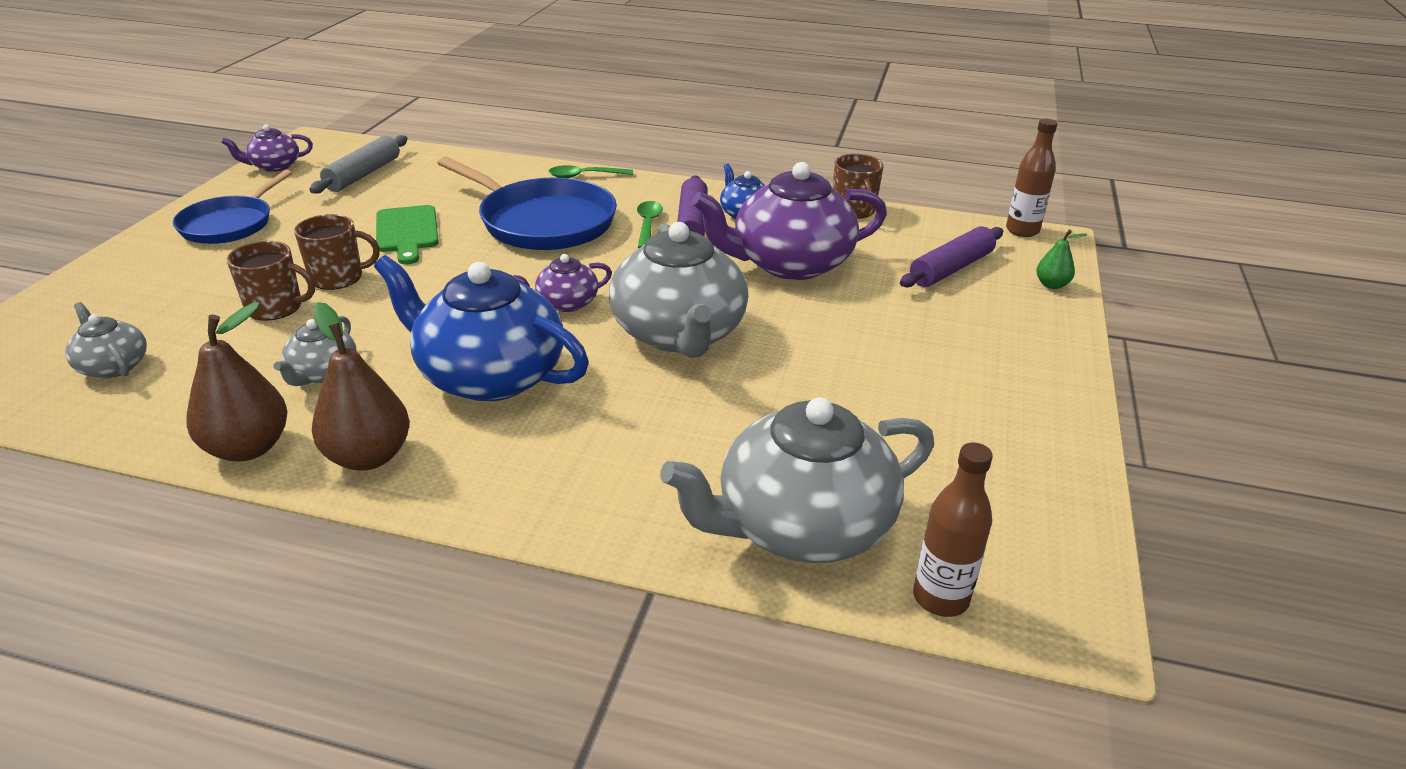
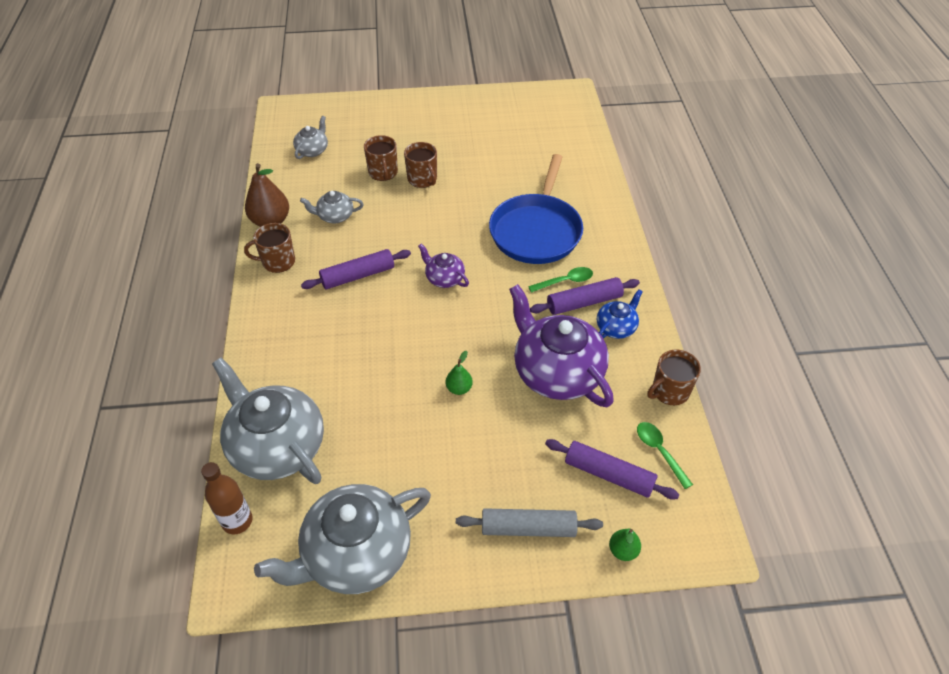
camera: 70 degrees right, 15 degrees up
blue pan [173,170,292,244] -> none
purple teapot [221,124,313,172] -> none
grey rolling pin [309,135,407,194] -> grey rolling pin moved to [456,508,603,537]
brown pear [312,302,409,471] -> brown mug [244,223,295,273]
blue teapot [374,255,589,402] -> purple rolling pin [301,249,411,289]
green cutting board [376,205,439,265] -> none
green spoon [549,165,633,178] -> green spoon moved to [637,422,693,489]
grey teapot [609,222,748,358] -> grey teapot moved to [254,484,431,594]
brown bottle [1006,119,1058,237] -> none
none -> green pear [446,351,473,395]

